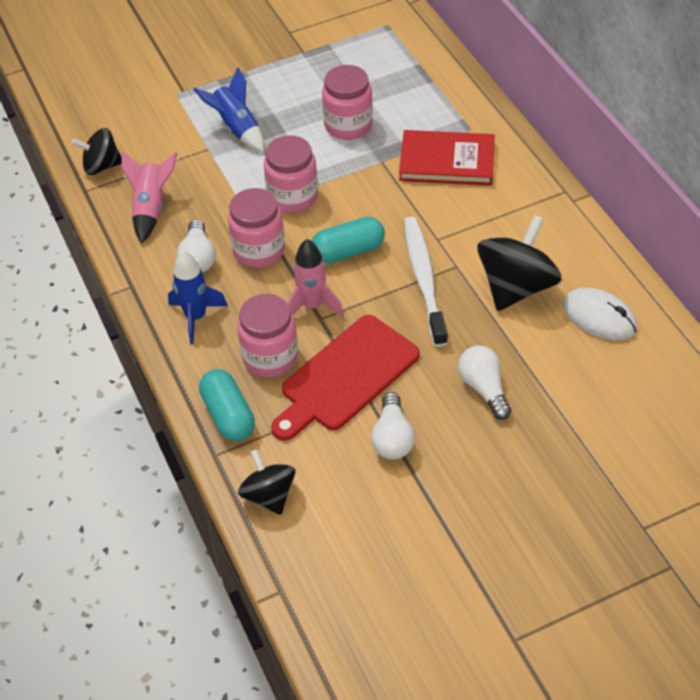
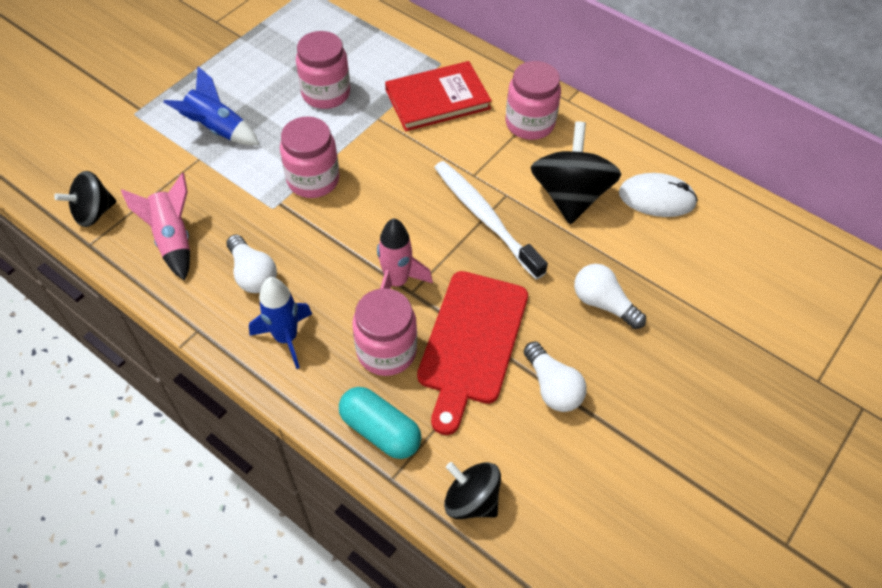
camera: 30 degrees left, 5 degrees up
pink jar [228,188,285,268] -> pink jar moved to [505,61,561,140]
turquoise capsule [312,217,385,263] -> none

